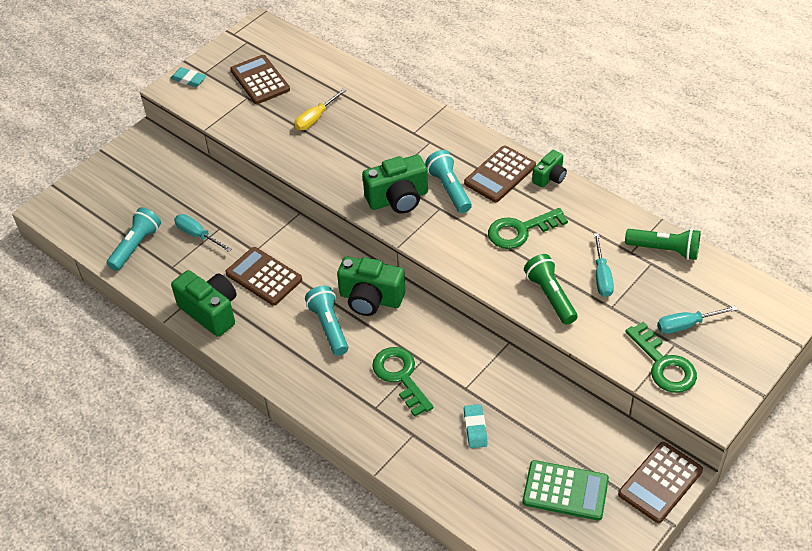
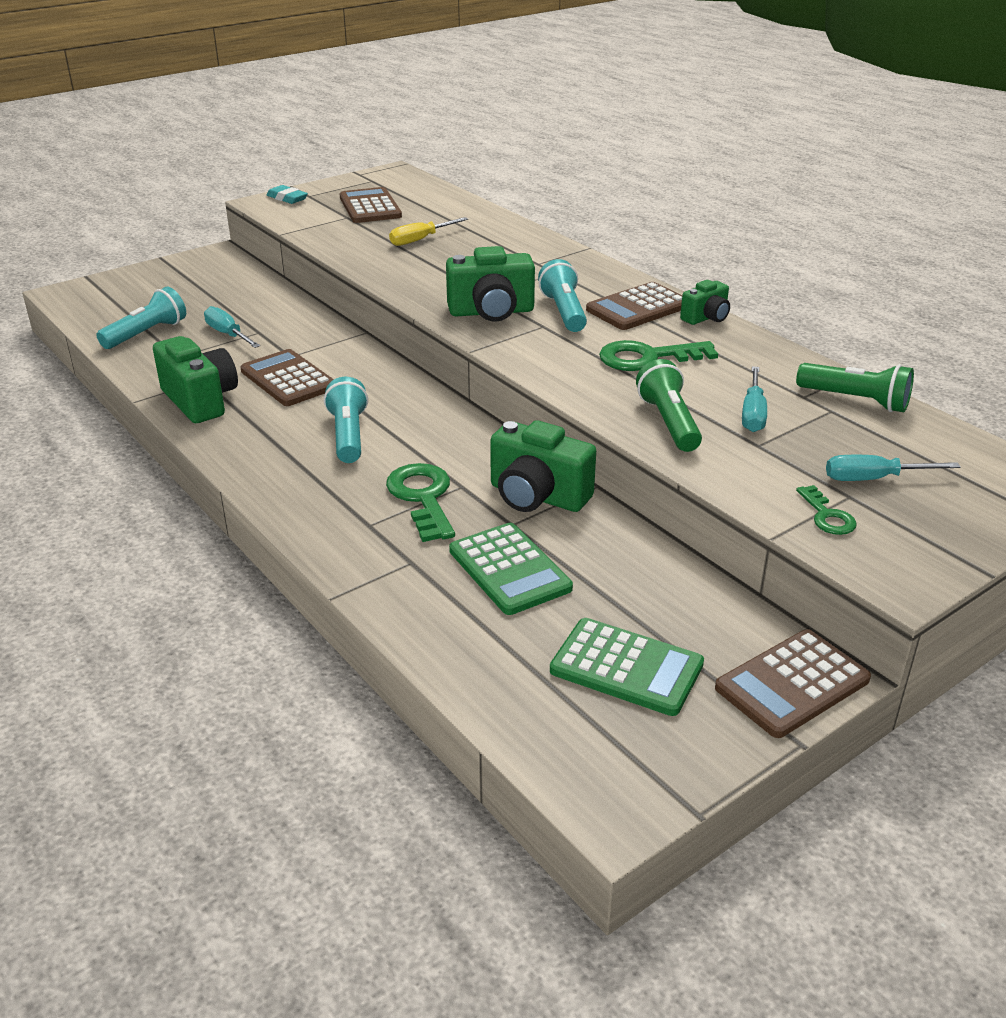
camera: 10 degrees right, 15 degrees down
green camera [337,257,406,316] -> green camera moved to [490,420,596,512]
turquoise eraser [464,404,488,448] -> green calculator [449,523,573,615]
green key [625,322,697,393] -> green key [796,485,857,535], size x0.56

